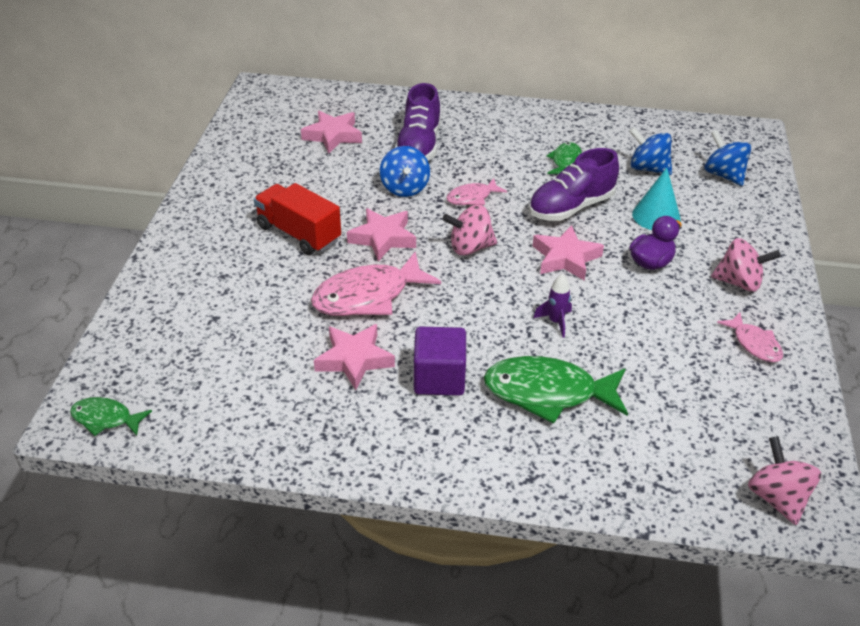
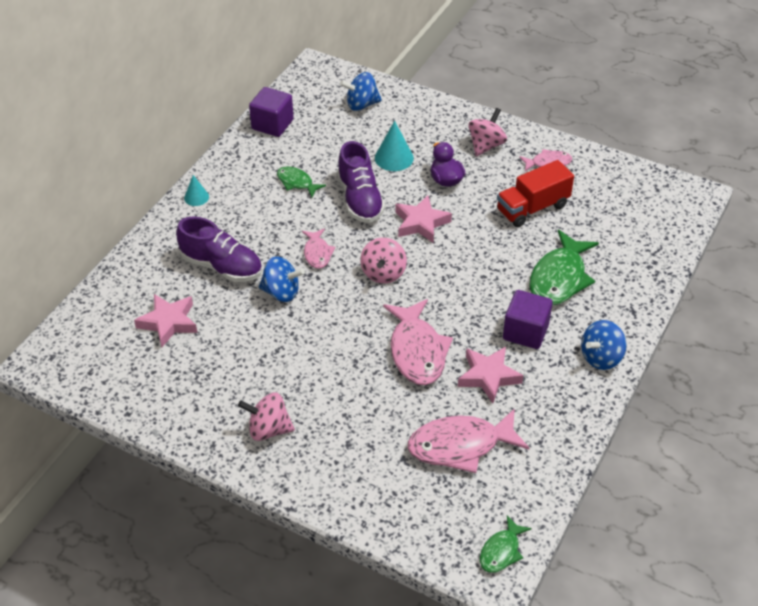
camera: 70 degrees left, 5 degrees up
red truck [254,183,341,255] -> red truck moved to [497,160,574,227]
pink star [347,208,416,261] -> none
purple rocket [533,274,572,338] -> none
blue spinning top [629,127,672,175] -> blue spinning top moved to [581,320,626,370]
pink spinning top [748,436,821,525] -> pink spinning top moved to [238,393,295,441]
none -> turquoise cone [184,175,209,206]
none -> purple cube [249,87,294,137]
none -> pink fish [408,408,529,473]

